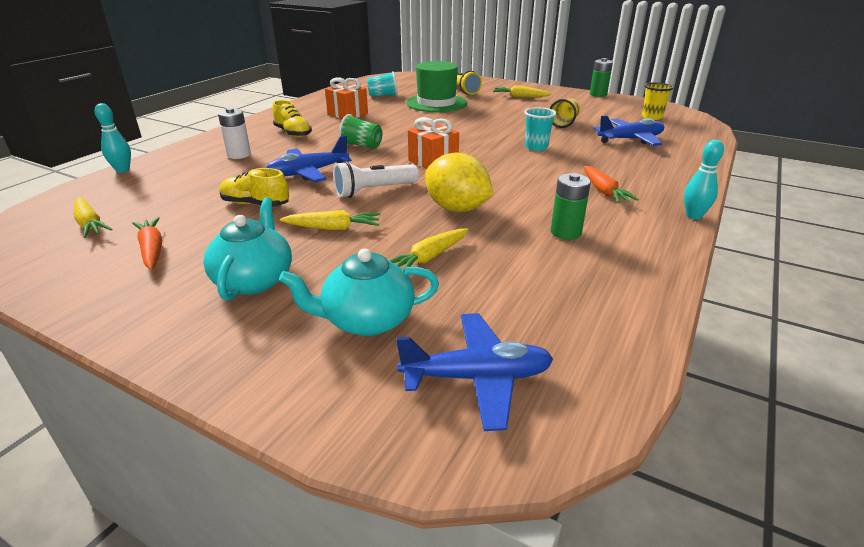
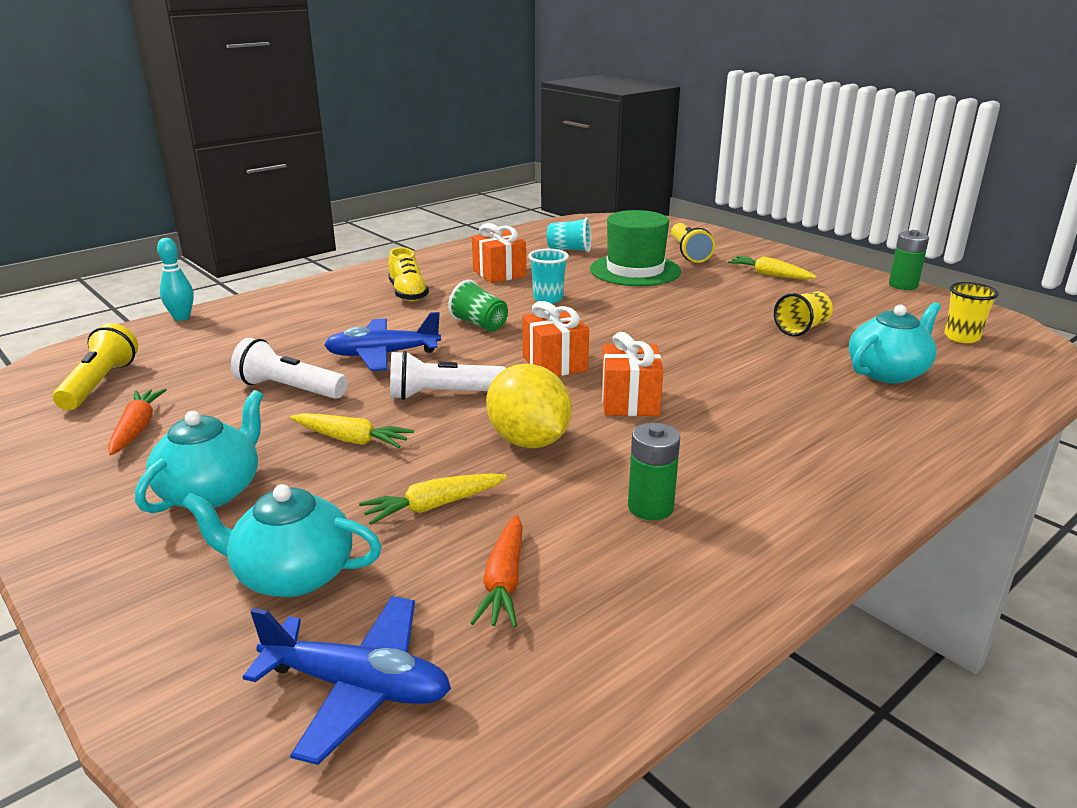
camera: 20 degrees right, 5 degrees down
yellow carrot [74,197,112,238] -> yellow flashlight [53,323,138,410]
white battery [218,108,251,159] -> none
yellow shoe [219,168,289,207] -> white flashlight [231,338,347,399]
turquoise cup [524,107,556,151] -> turquoise cup moved to [528,249,569,304]
orange carrot [584,166,639,203] -> orange carrot moved to [471,515,523,628]
blue plane [593,115,664,146] -> turquoise teapot [849,302,941,383]
turquoise bowling pin [684,140,724,220] -> none
none -> orange gift [602,332,663,416]

